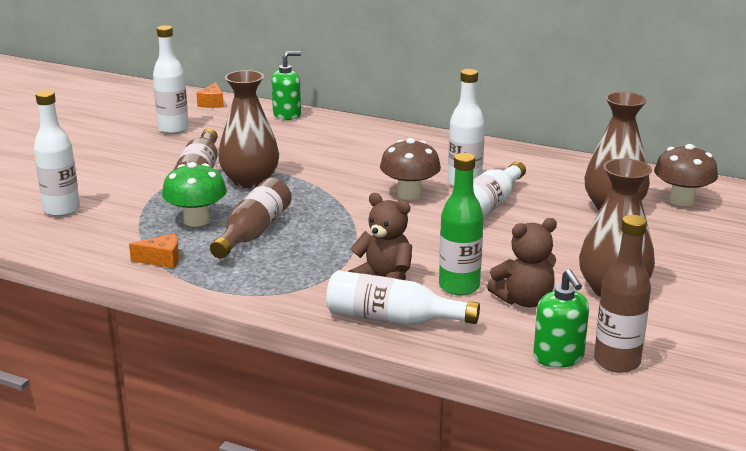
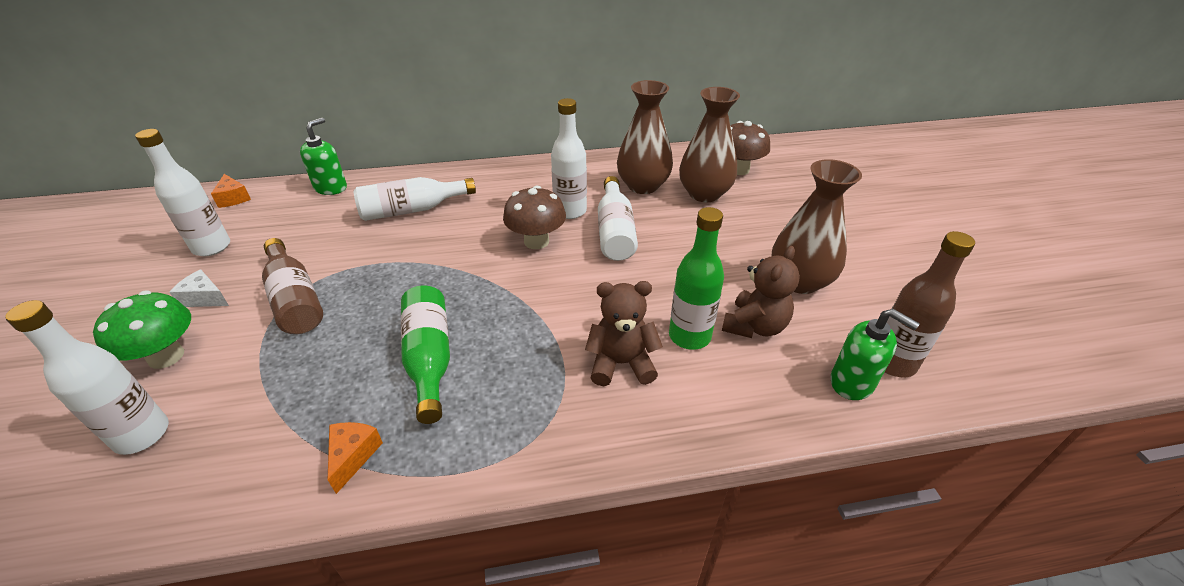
camera: 35 degrees left, 15 degrees up
orange cheese [129,233,179,268] -> orange cheese turned 45 degrees counterclockwise [328,422,383,494]
green mushroom [162,162,227,227] -> green mushroom moved to [93,290,191,369]
brown bottle [210,178,292,259] -> green bottle [401,285,450,424]
brown vase [218,70,279,188] -> brown vase moved to [617,80,673,194]
white bottle [326,270,480,325] -> white bottle moved to [354,177,476,221]
none -> white cheese [169,270,229,307]

